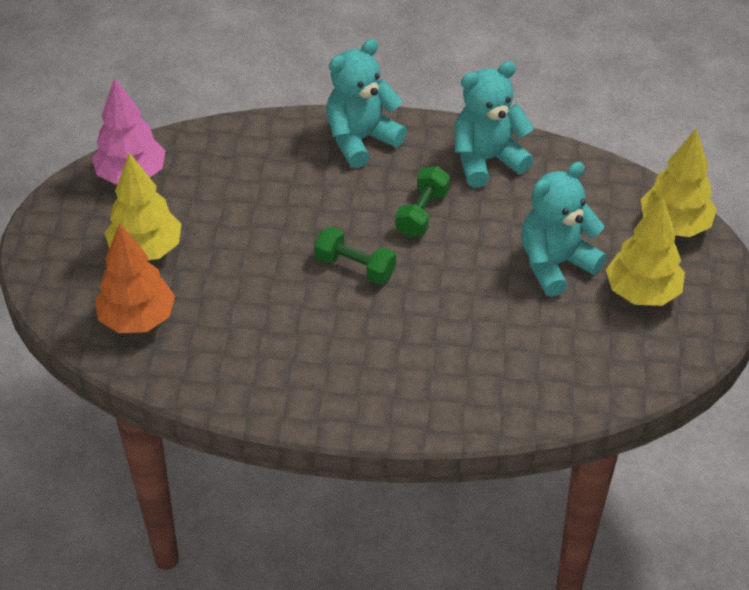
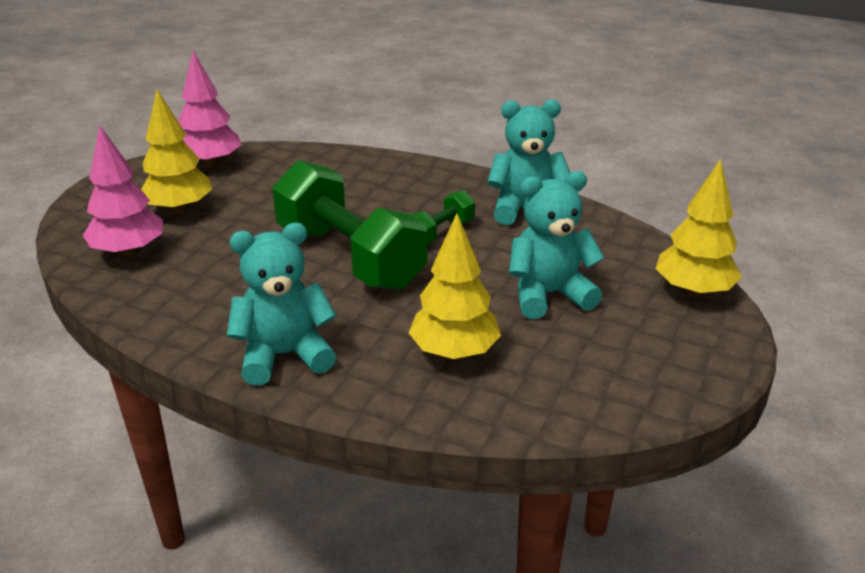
camera: 20 degrees right, 15 degrees down
orange tree [95,223,175,333] -> pink tree [83,126,163,257]
green dumbbell [314,227,396,284] -> green dumbbell [272,160,427,290], size x2.16
turquoise teddy bear [326,39,407,168] -> turquoise teddy bear moved to [227,223,336,386]
yellow tree [606,196,685,306] -> yellow tree moved to [409,214,501,360]

